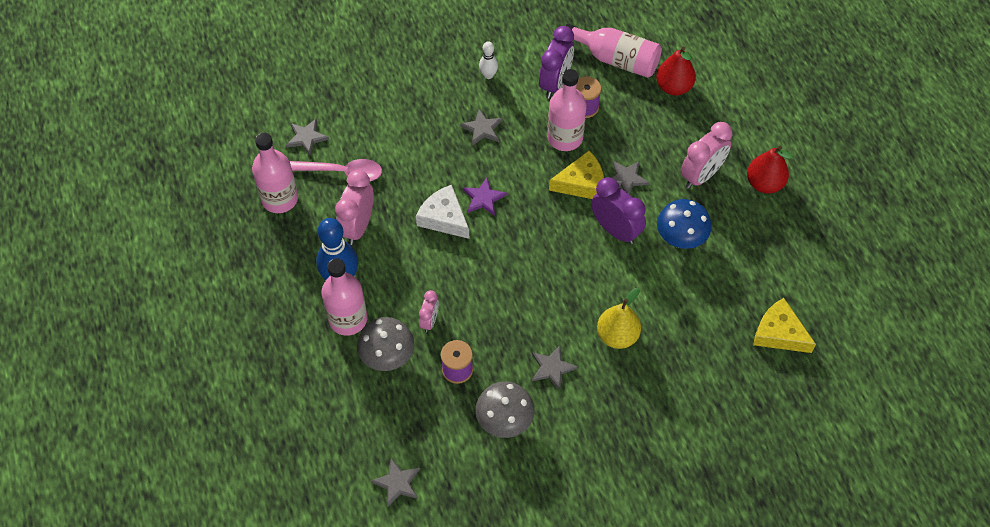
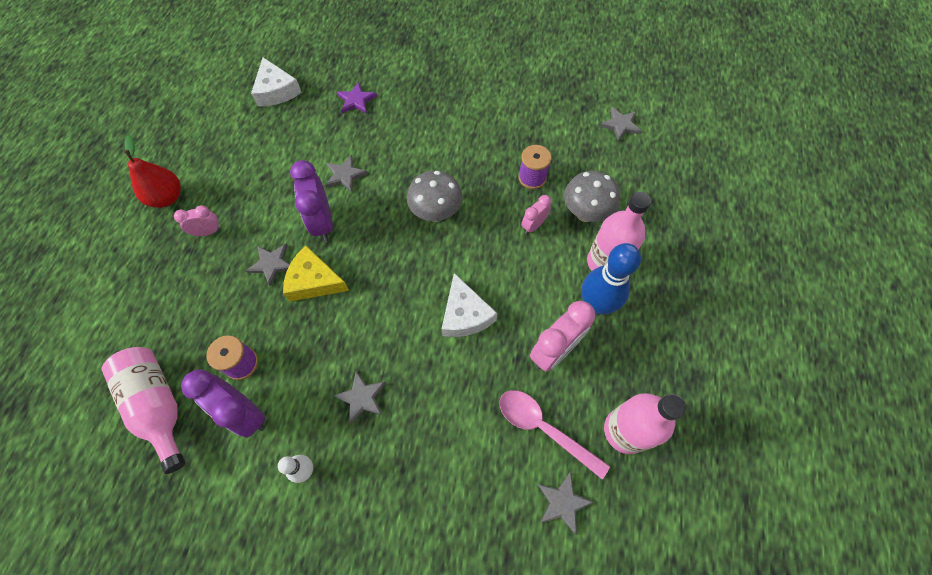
camera: 150 degrees left, 5 degrees up
purple star [463,177,507,216] -> purple star moved to [337,82,377,114]
grey mushroom [476,381,534,438] -> grey mushroom moved to [407,170,463,222]
grey star [532,345,578,390] -> grey star moved to [325,155,368,192]
purple clock [539,26,574,99] -> purple clock turned 105 degrees counterclockwise [181,370,265,438]
pink bottle [547,69,587,151] -> none
yellow pear [597,288,641,349] -> none
red pear [656,47,696,96] -> none
blue mushroom [657,199,711,249] -> none
pink clock [681,122,732,189] -> pink clock [174,205,221,236], size x0.56
yellow cheese [753,298,816,353] -> white cheese [251,57,302,106]

